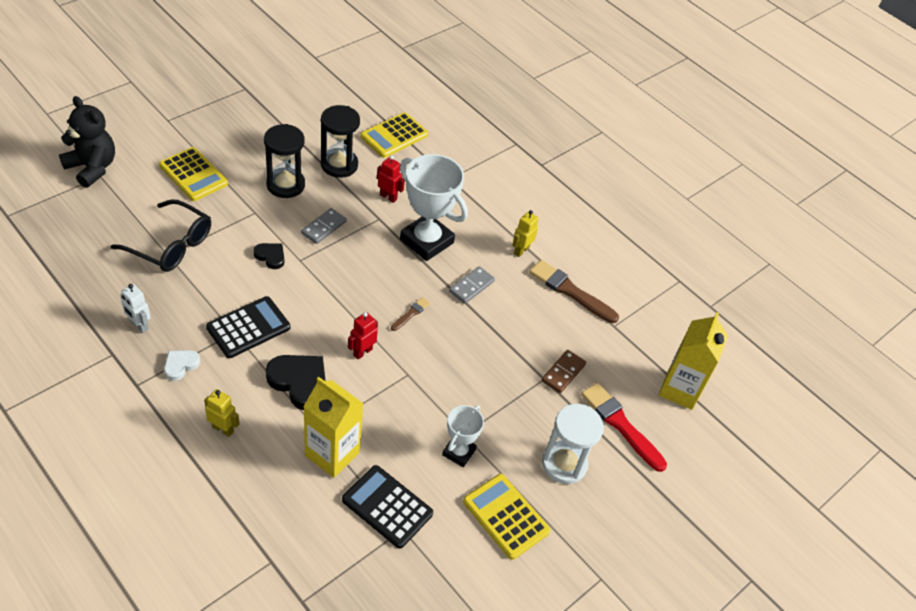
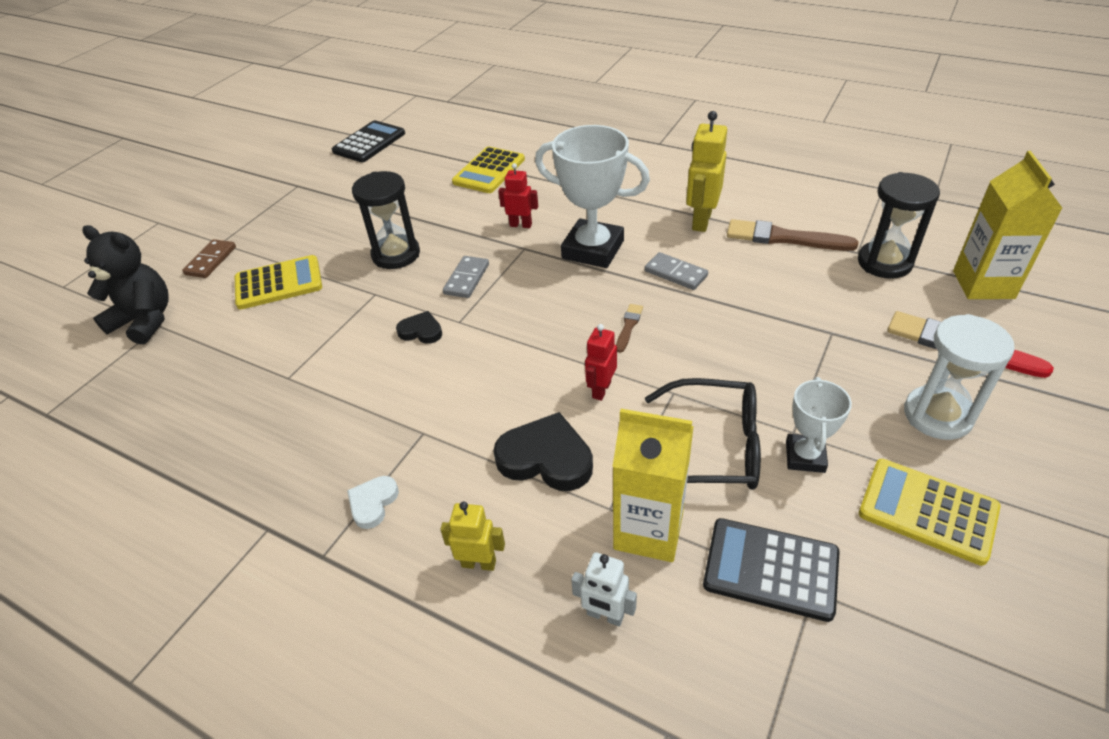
camera: 10 degrees left, 5 degrees down
black glasses [111,199,211,272] -> black glasses moved to [645,378,761,490]
white robot [121,284,151,333] -> white robot moved to [571,552,637,627]
yellow calculator [159,147,228,201] -> yellow calculator turned 45 degrees counterclockwise [235,255,322,309]
black calculator [206,296,290,358] -> black calculator moved to [332,120,405,162]
black hourglass [321,105,360,178] -> black hourglass moved to [858,172,940,279]
grey domino [449,266,495,304] -> grey domino turned 75 degrees counterclockwise [645,252,708,290]
yellow robot [512,210,539,257] -> yellow robot [686,111,727,232], size x1.65
brown domino [541,350,586,393] -> brown domino moved to [182,239,236,278]

